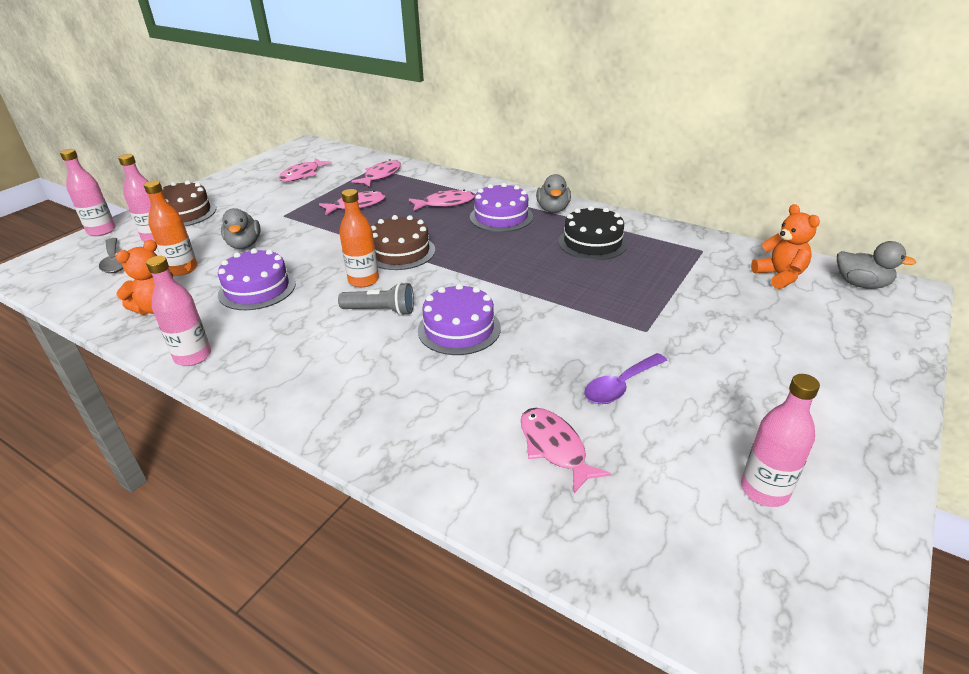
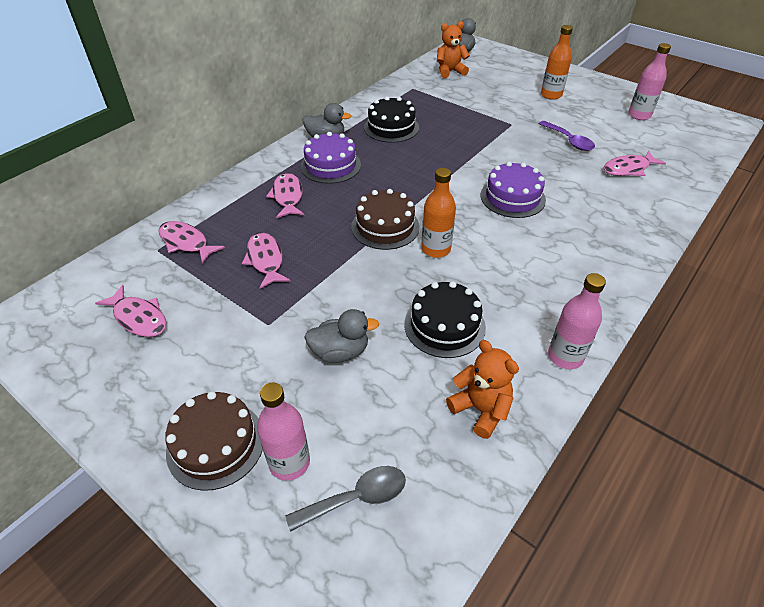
camera: 85 degrees left, 10 degrees up
pink bottle [60,149,115,236] -> none
orange bottle [144,181,197,276] -> orange bottle moved to [541,25,573,100]
purple cake [218,248,296,310] -> black cake [404,281,486,358]
grey flashlight [338,282,414,316] -> none

